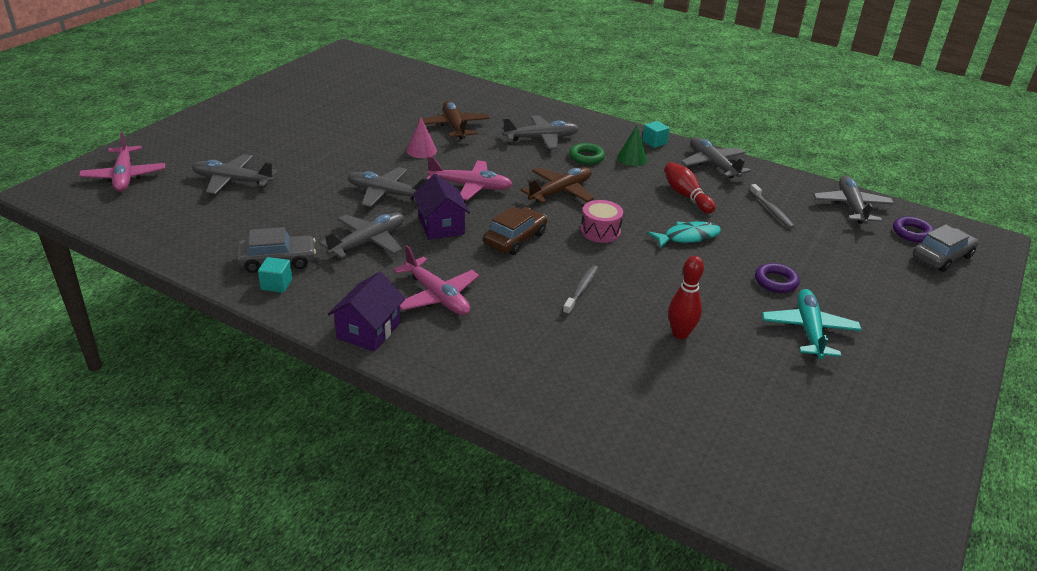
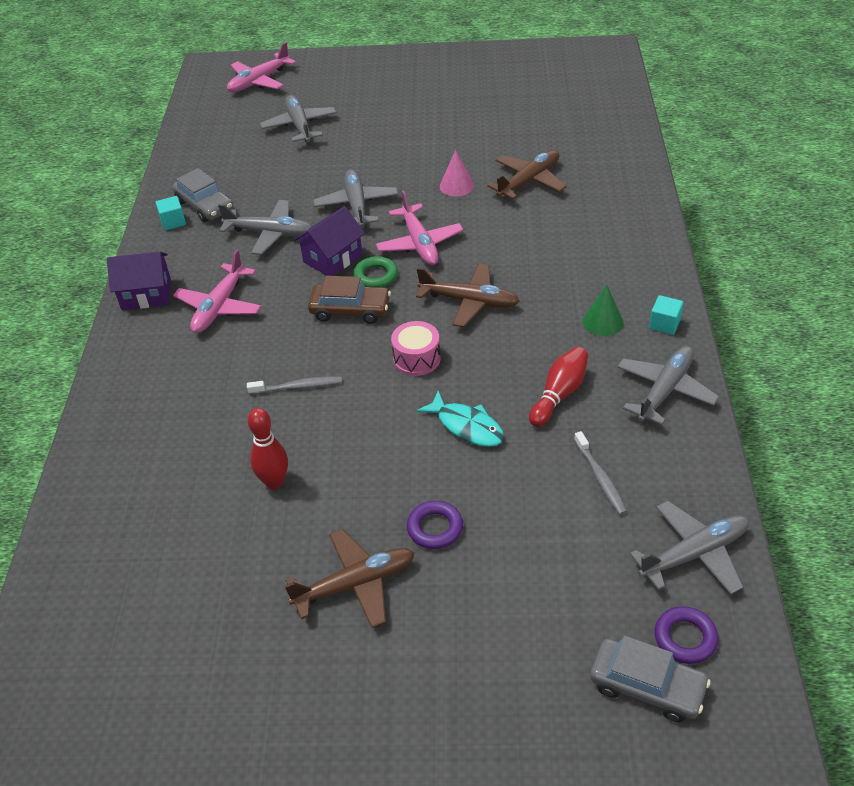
camera: 65 degrees right, 10 degrees up
grey plane [503,115,579,149] -> none
green ring [569,143,605,165] -> green ring moved to [353,256,398,287]
grey toothbrush [750,184,795,229] -> grey toothbrush turned 60 degrees counterclockwise [574,431,627,515]
turquoise plane [762,289,862,359] -> brown plane [284,529,415,628]

